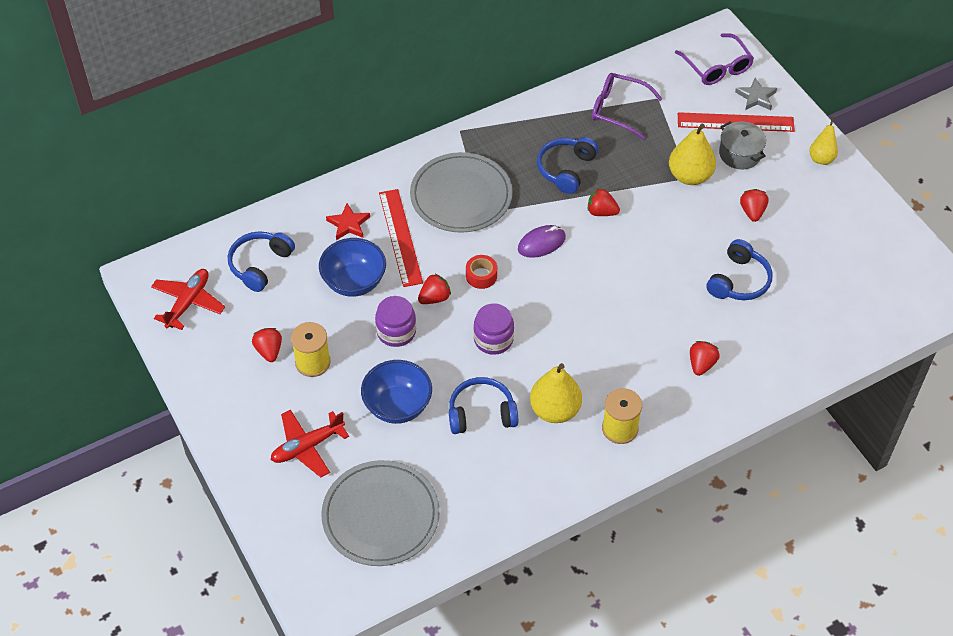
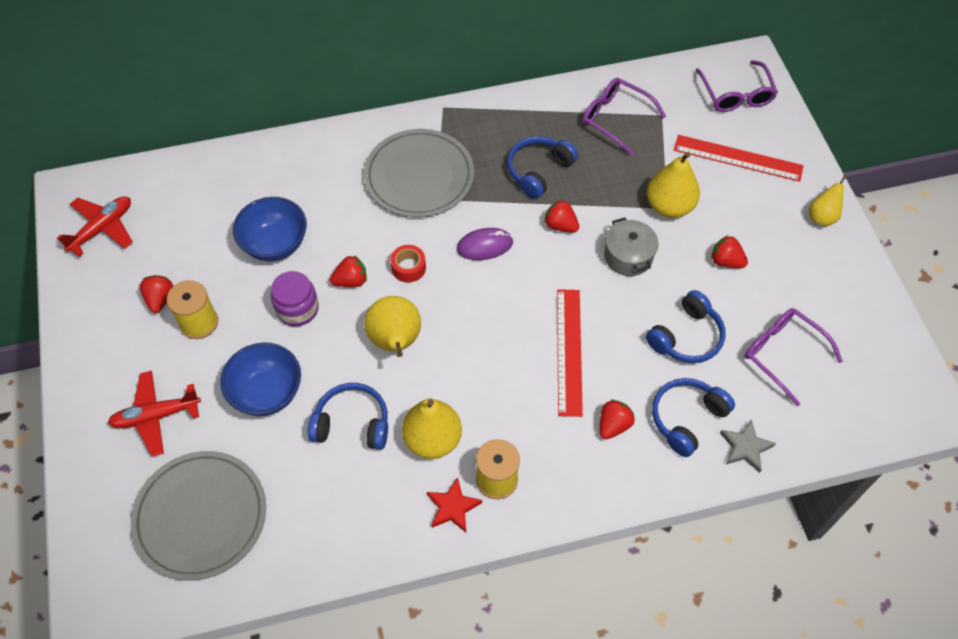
camera: 15 degrees right, 5 degrees up
blue headphones [228,231,295,292] -> blue headphones moved to [652,378,735,457]
red star [326,203,370,240] -> red star moved to [427,477,482,532]
red ruler [379,189,423,287] -> red ruler moved to [557,289,583,417]
purple jar [474,303,514,355] -> yellow pear [364,296,421,357]
grey pot [719,121,766,169] -> grey pot moved to [604,217,658,276]
grey star [735,78,777,110] -> grey star moved to [720,419,776,473]
red strawberry [740,189,768,222] -> red strawberry turned 75 degrees counterclockwise [711,235,748,268]
none -> purple glasses [745,308,843,406]

